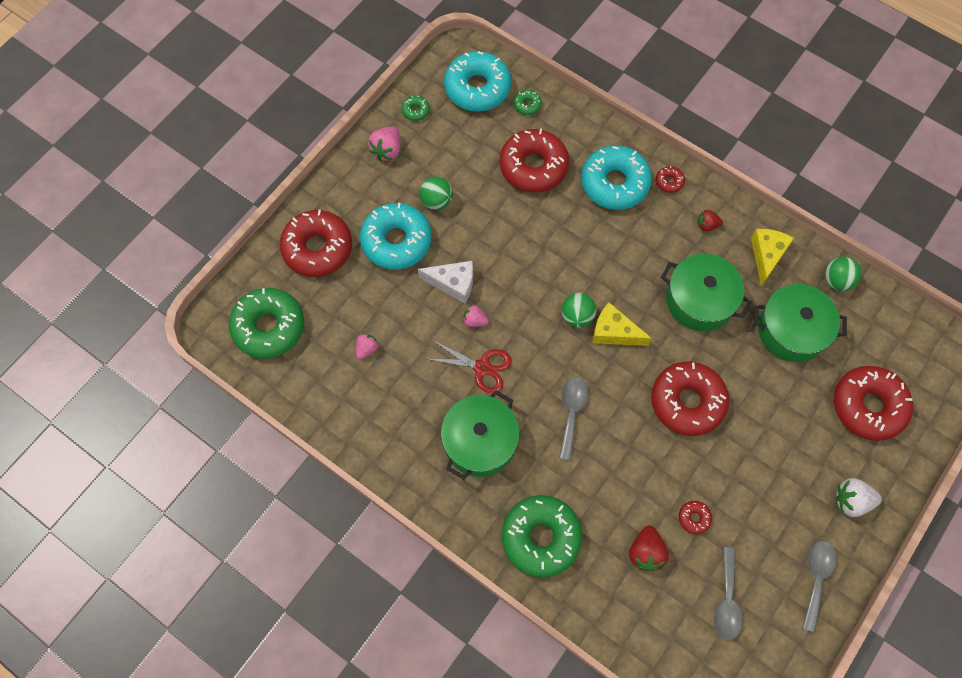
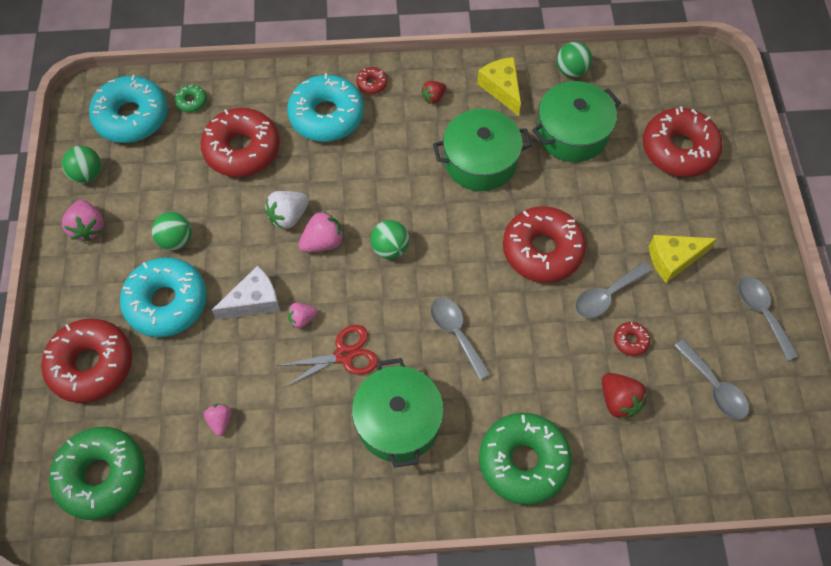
camera: 40 degrees left, 5 degrees down
green donut [402,95,430,121] -> green ball [62,146,101,183]
yellow cheese [593,302,652,346] -> yellow cheese moved to [649,235,717,283]
white strawberry [835,478,882,517] -> white strawberry moved to [265,191,309,230]
none -> pink strawberry [299,211,344,252]
none -> grey spoon [575,262,651,318]

